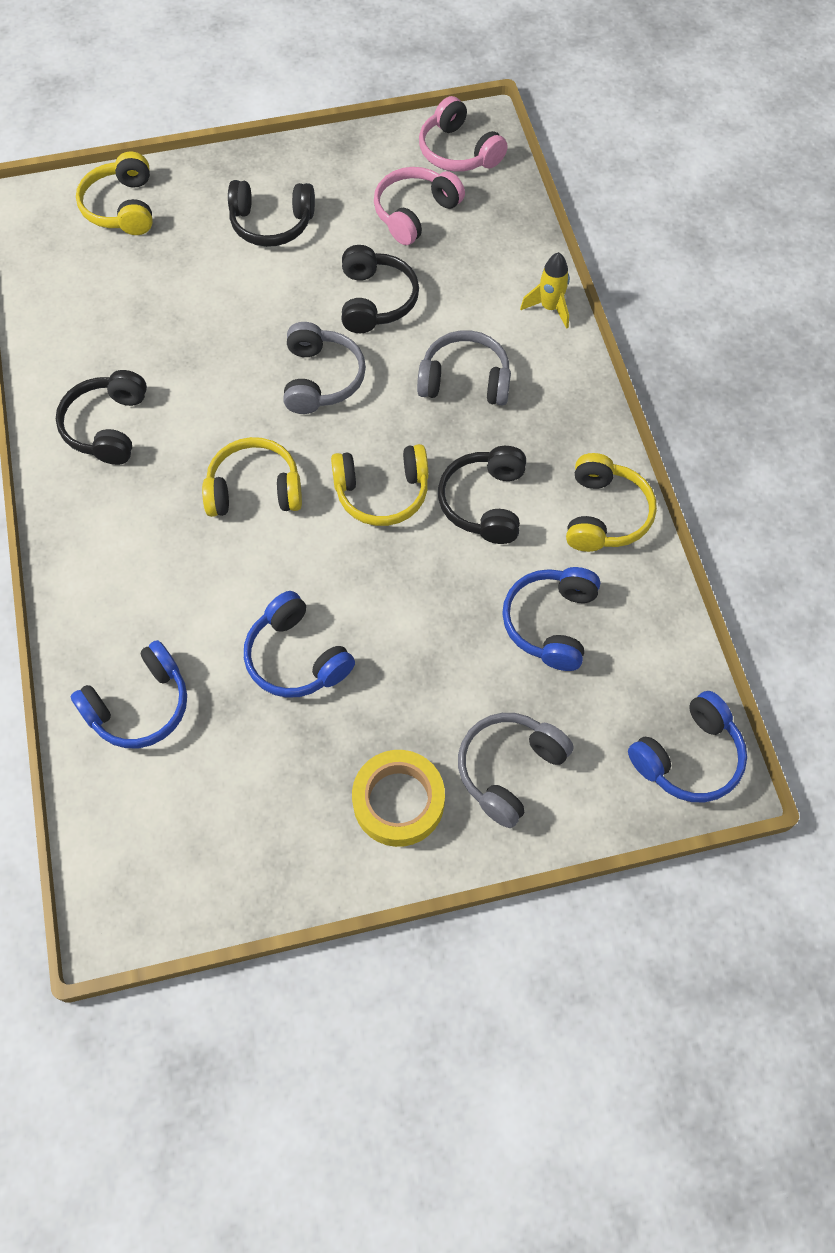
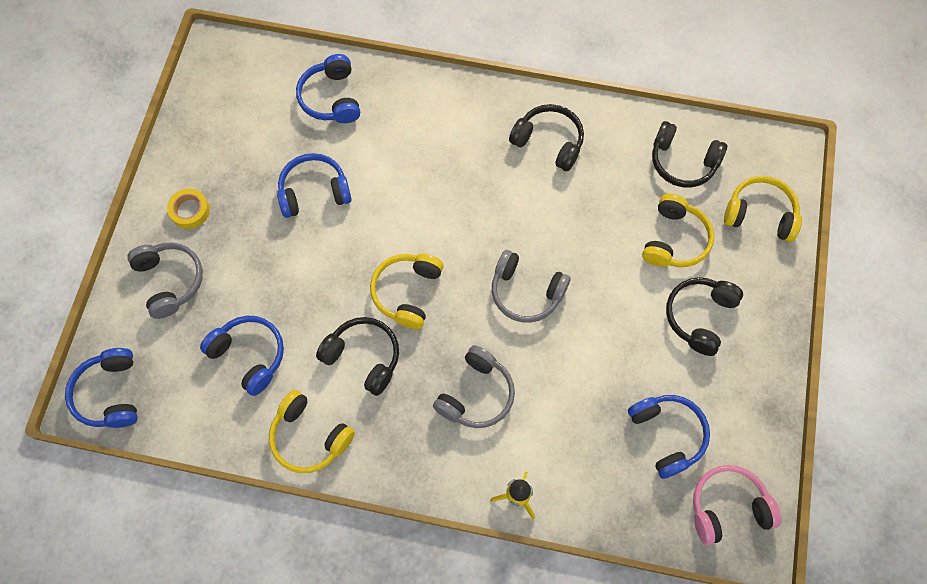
camera: 115 degrees right, 5 degrees up
yellow headphones [202,437,302,517] -> yellow headphones moved to [642,194,714,267]
black headphones [342,245,419,333] -> black headphones moved to [652,121,727,187]
yellow tape [352,750,445,847] -> yellow tape [167,189,210,229], size x0.66
pink headphones [374,167,465,245] -> blue headphones [628,395,710,479]

